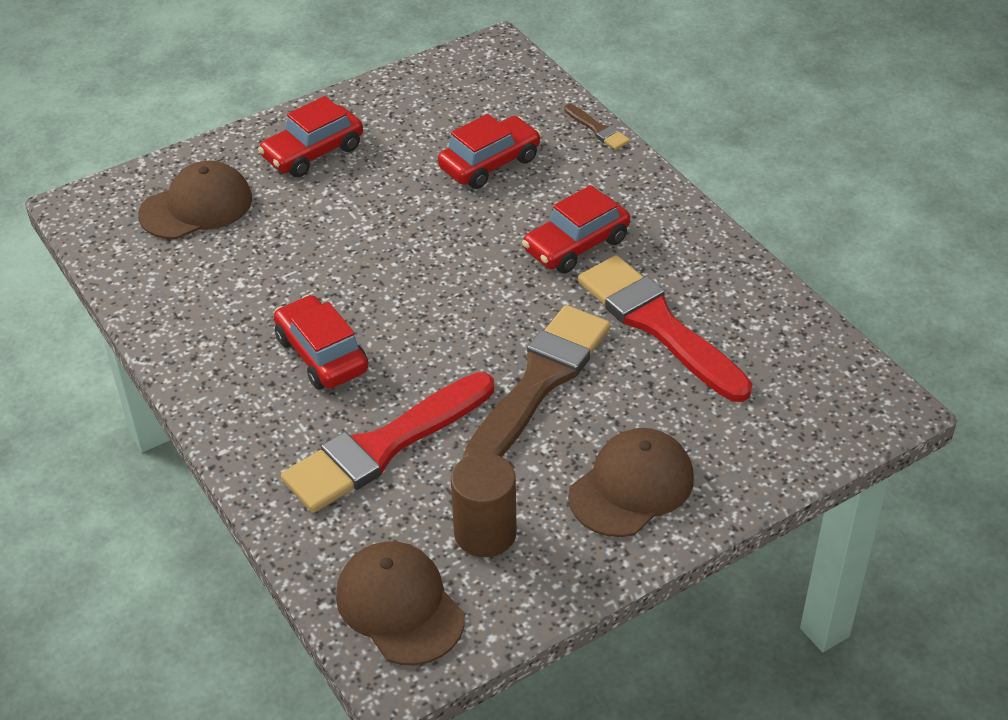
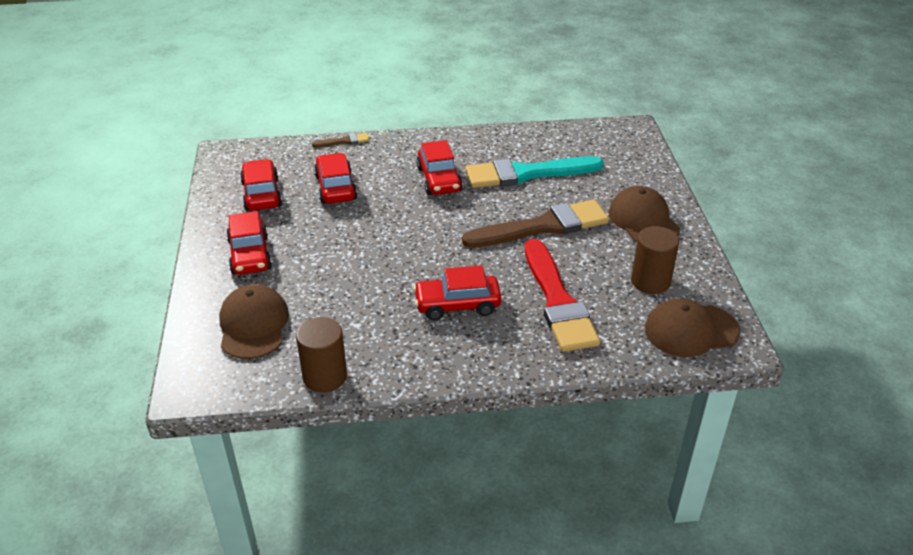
camera: 65 degrees left, 5 degrees down
brown brush [463,305,611,458] -> brown brush turned 105 degrees clockwise [462,199,609,248]
red brush [578,255,752,402] -> turquoise brush [465,156,604,188]
none -> red car [240,159,282,211]
none -> brown cylinder [296,317,347,393]

